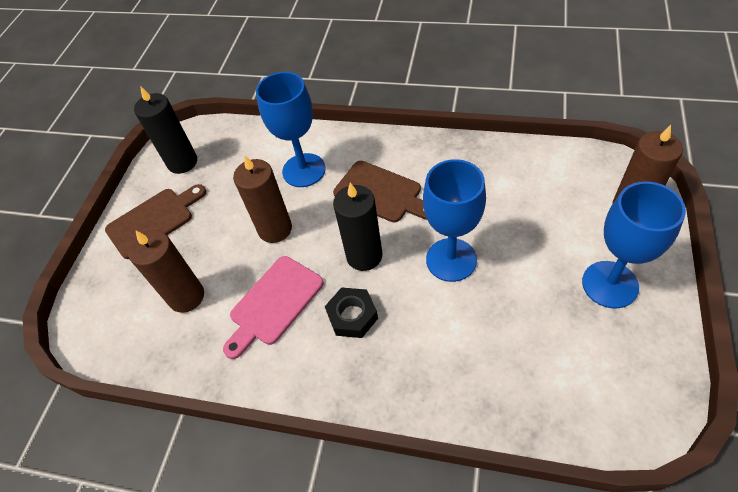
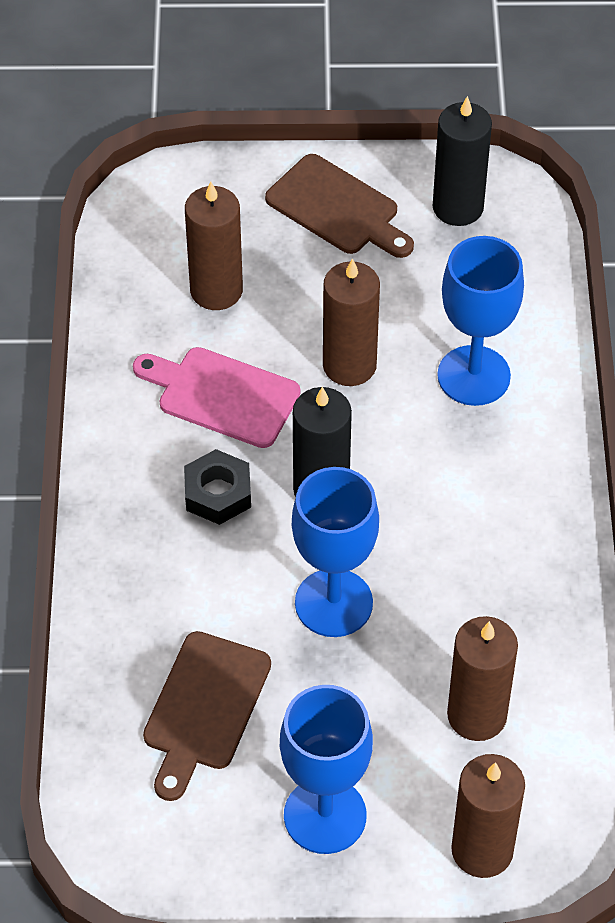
camera: 70 degrees right, 0 degrees up
brown cutting board [333,161,427,223] -> brown cutting board moved to [143,631,271,801]
none -> brown candle [447,616,518,741]

